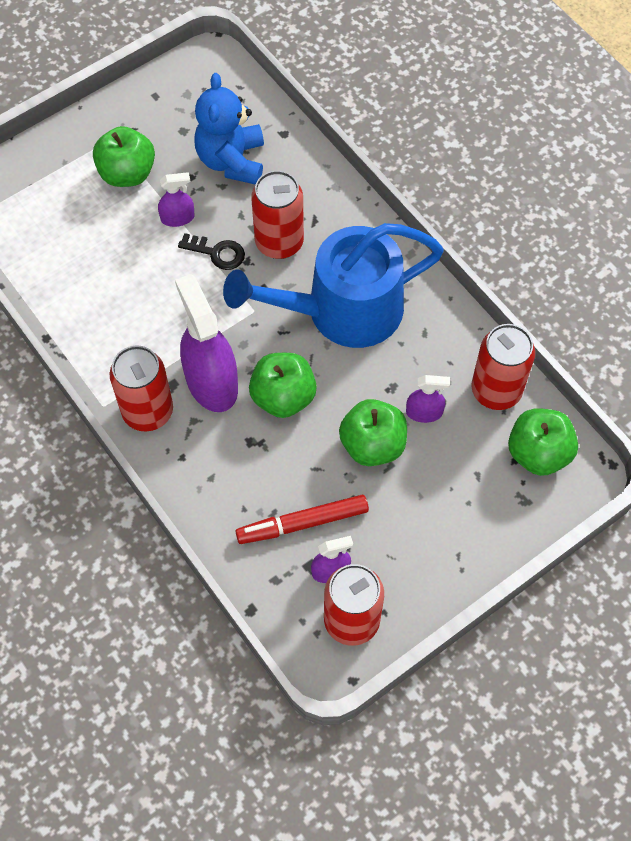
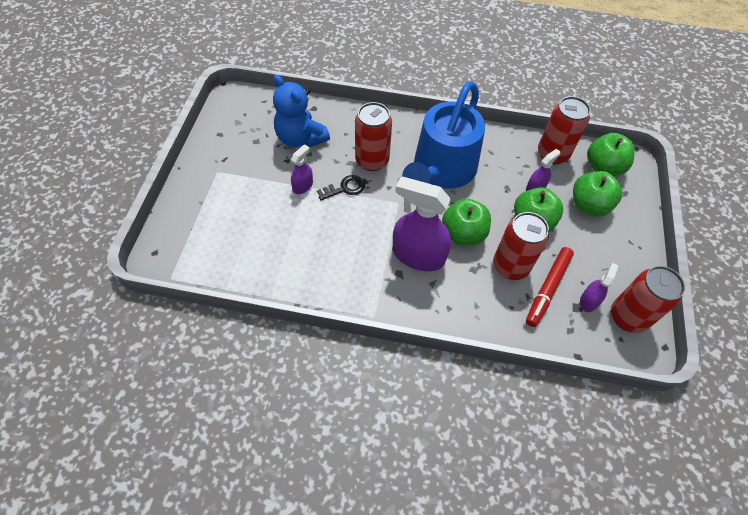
camera: 45 degrees left, 5 degrees down
green apple [93,126,155,187] -> green apple moved to [573,171,622,217]
red can [110,345,173,431] -> red can moved to [493,212,549,280]

